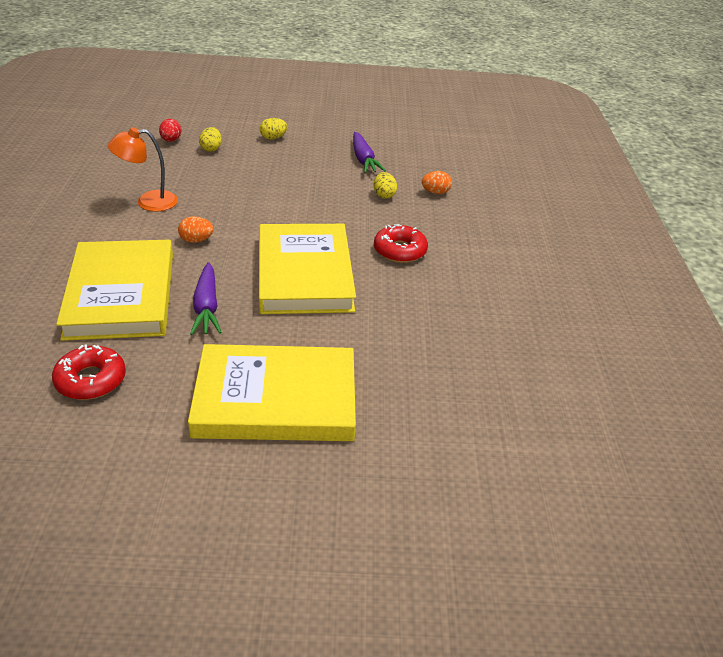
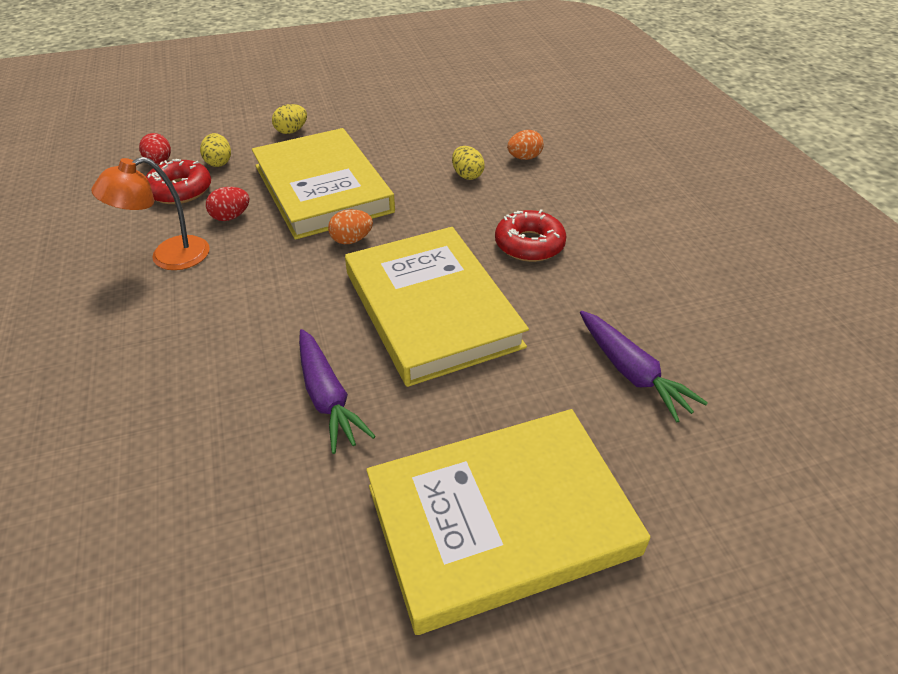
camera: 15 degrees left, 5 degrees up
red donut [52,344,126,400] -> red donut moved to [146,159,211,204]
yellow book [56,240,173,341] -> yellow book moved to [252,128,395,240]
orange egg [178,216,214,243] -> orange egg moved to [328,209,373,244]
purple carrot [353,132,386,173] -> purple carrot moved to [580,310,708,422]
none -> red egg [206,187,249,221]

